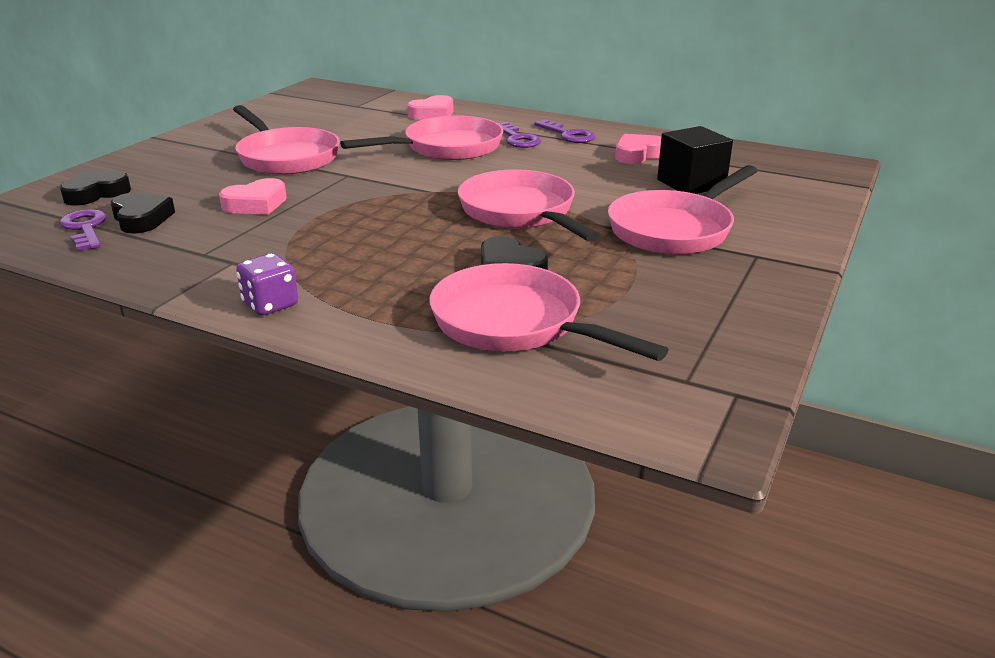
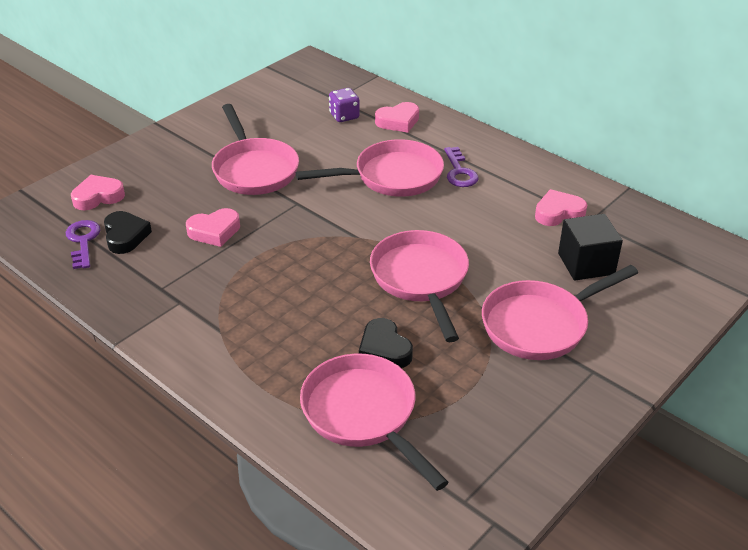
camera: 15 degrees right, 10 degrees up
black heart [60,171,131,206] -> pink heart [71,175,125,210]
purple dice [236,253,298,315] -> purple dice moved to [329,88,360,122]
purple key [534,119,596,143] -> none

